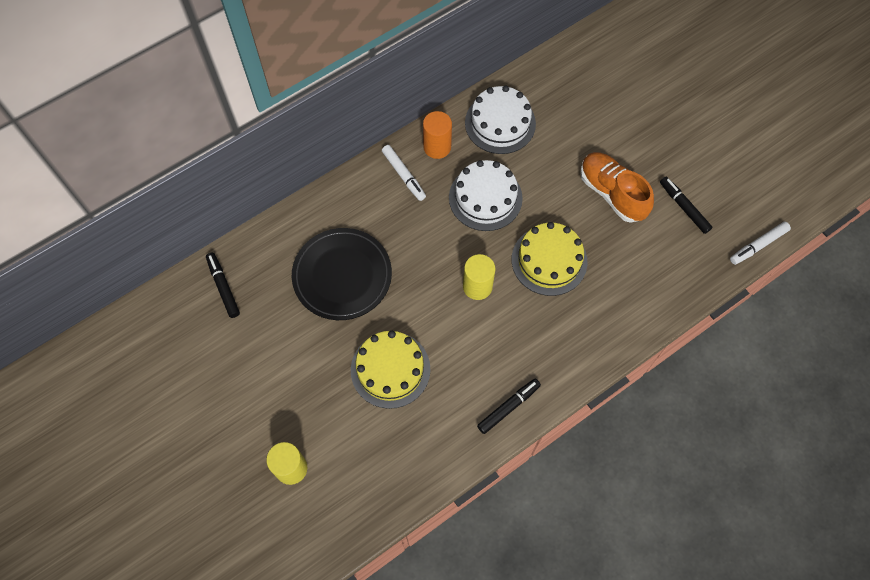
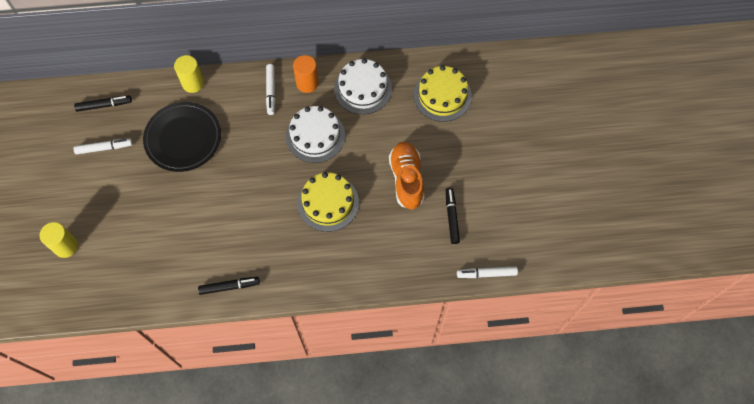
camera: 30 degrees right, 0 degrees up
black marker [206,253,240,318] -> black marker turned 75 degrees clockwise [74,96,132,112]
yellow cake [351,331,431,409] -> yellow cake moved to [414,65,472,122]
yellow cylinder [463,254,496,300] -> yellow cylinder moved to [174,55,204,93]
none -> white marker [74,138,132,154]

